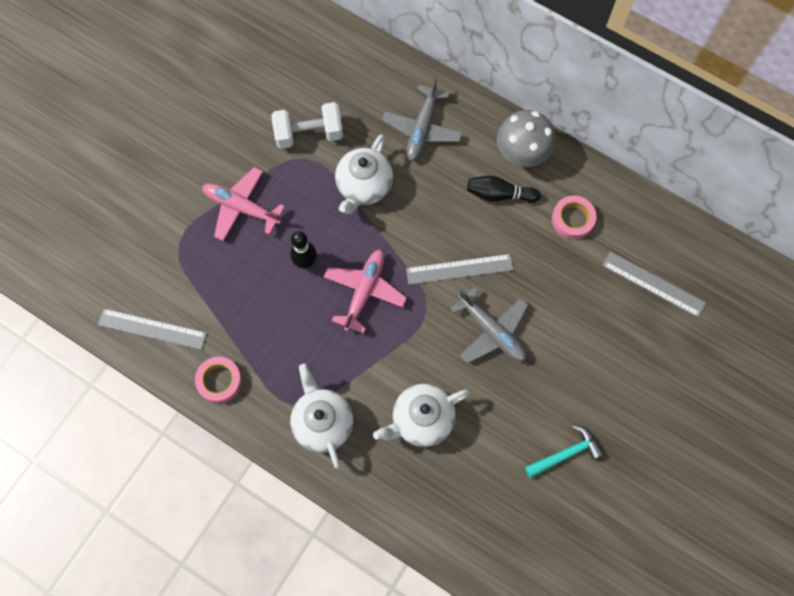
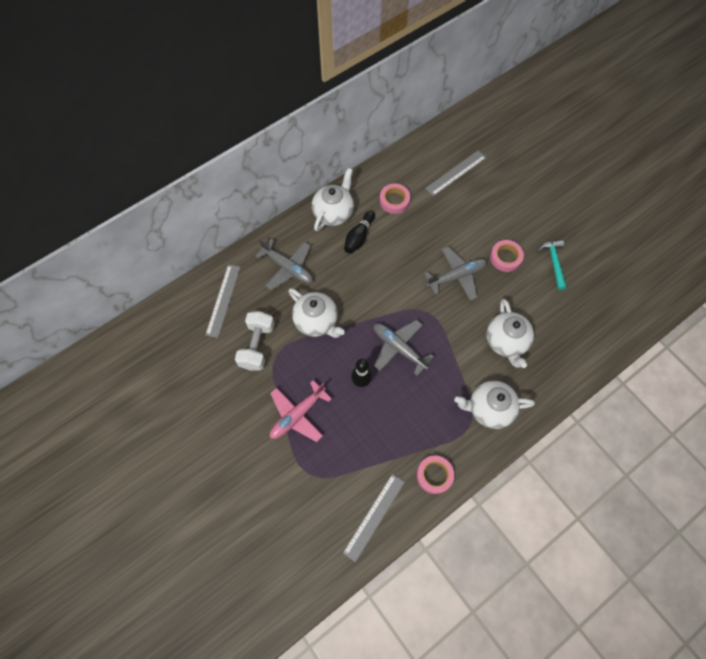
camera: 70 degrees left, 5 degrees down
pink plane [324,249,407,334] -> grey plane [374,320,434,376]
grey ruler [406,254,514,285] -> grey ruler moved to [206,264,241,338]
grey mushroom [497,110,555,167] -> white teapot [312,168,354,232]
none -> pink tape [490,240,524,272]

